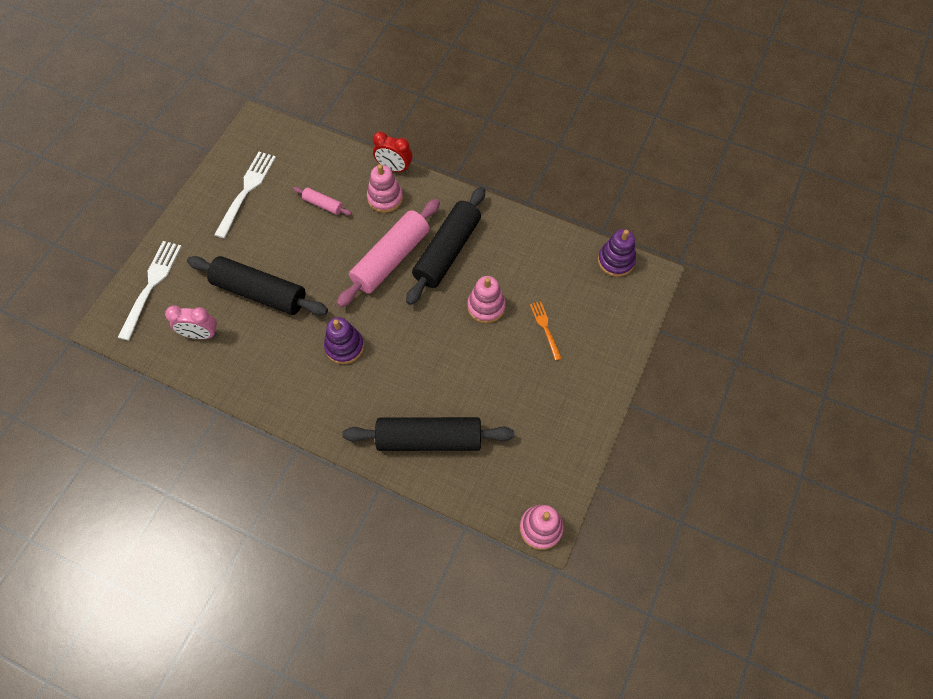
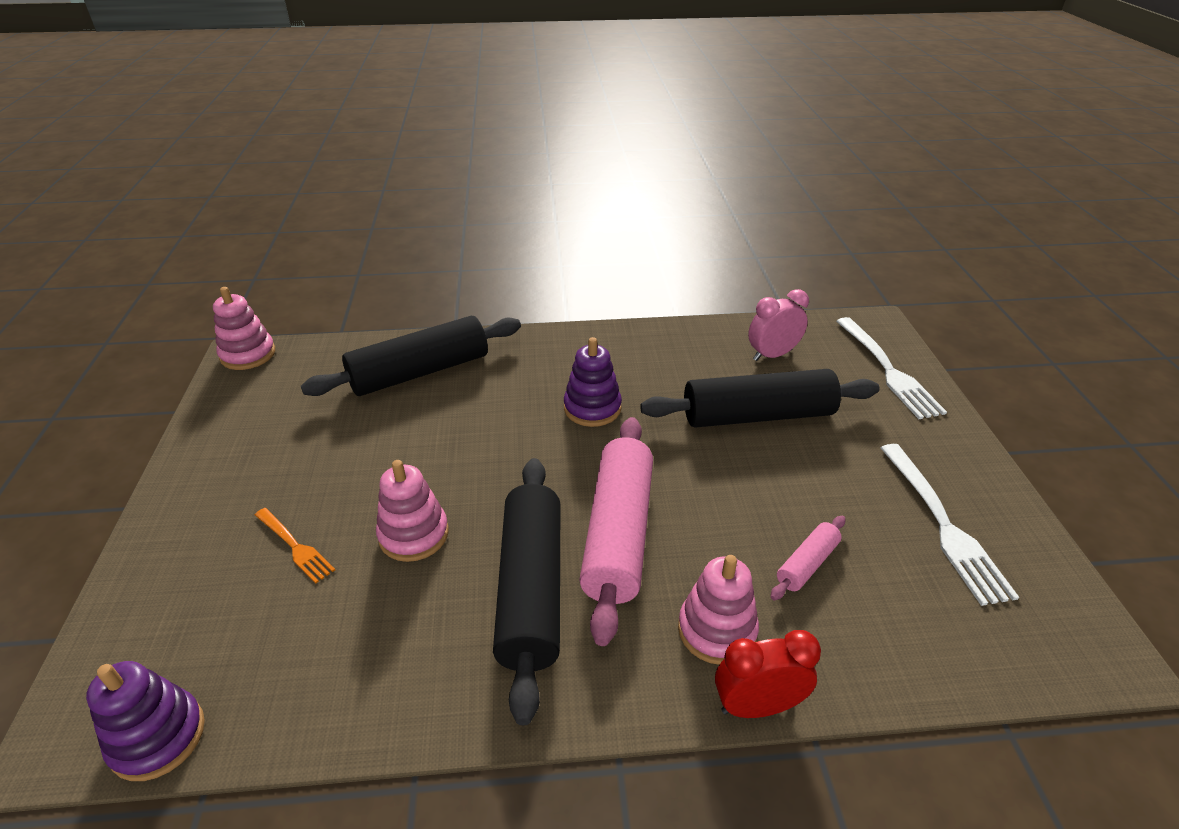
camera: 150 degrees right, 25 degrees down
pink rolling pin [293,187,352,216] -> pink rolling pin turned 45 degrees counterclockwise [771,516,845,600]

